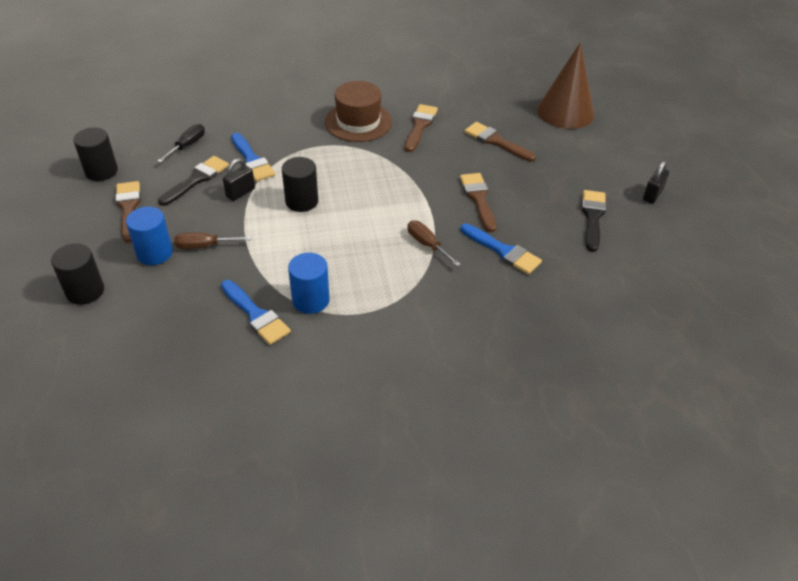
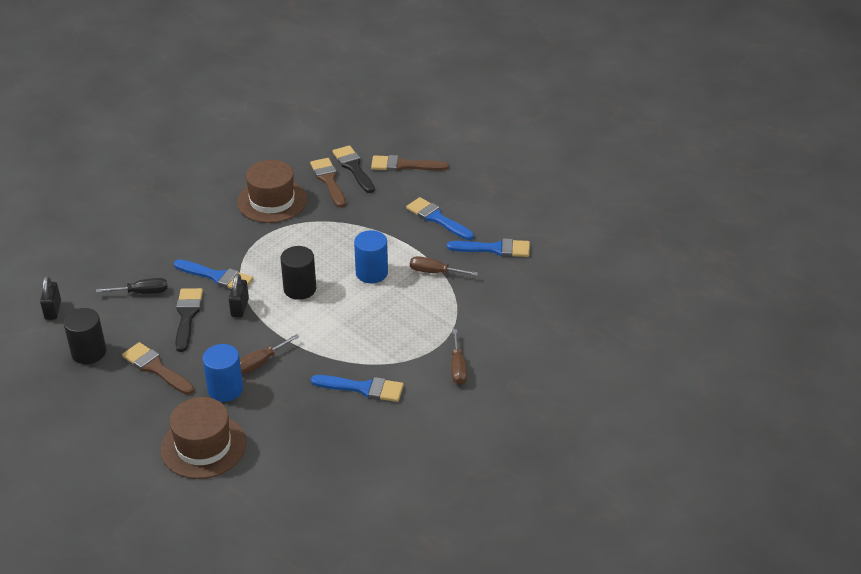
camera: 35 degrees left, 5 degrees down
black cylinder [51,243,104,305] -> brown hat [160,397,247,479]
black screwdriver [157,124,205,163] -> black screwdriver turned 90 degrees clockwise [96,278,168,294]
blue cylinder [288,253,330,314] -> blue cylinder moved to [354,230,388,283]
brown brush [460,173,496,232] -> blue brush [406,197,474,240]
brown cone [537,43,594,129] -> none
black brush [582,190,606,252] -> black brush moved to [332,145,375,193]
black padlock [643,161,669,204] -> black padlock moved to [40,276,61,320]
none -> brown screwdriver [451,329,467,385]

